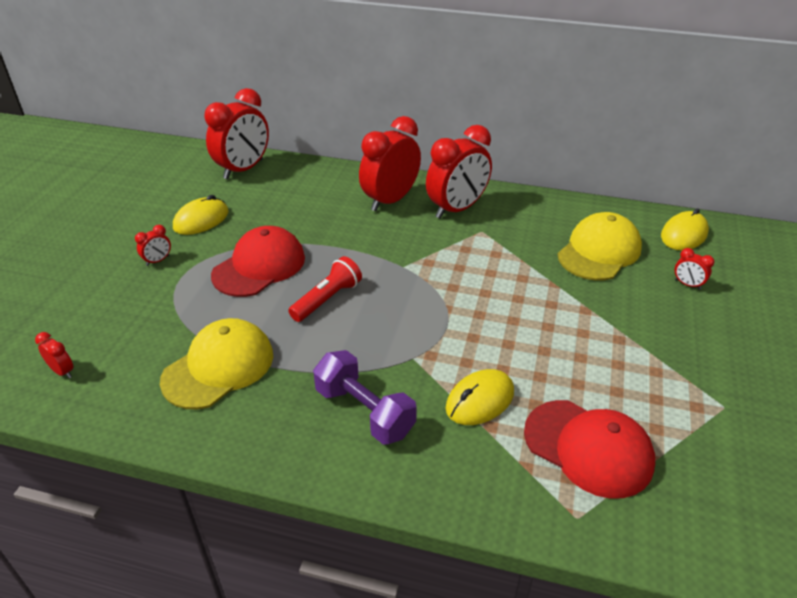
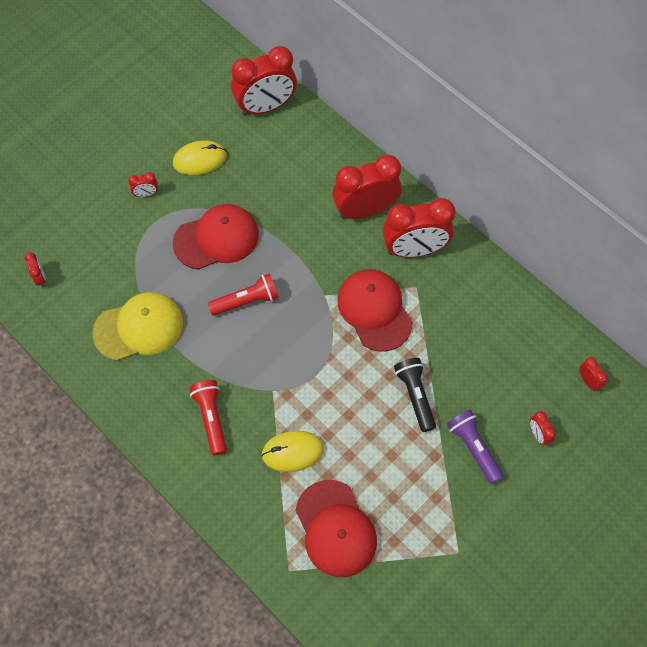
camera: 30 degrees right, 25 degrees up
purple dumbbell [313,350,417,445] -> red flashlight [190,380,227,456]
yellow cap [558,212,642,280] -> none
yellow mouse [661,208,709,251] -> red clock [579,357,608,391]
none -> red cap [337,269,413,352]
none -> black flashlight [394,358,436,432]
none -> purple flashlight [447,410,504,484]

